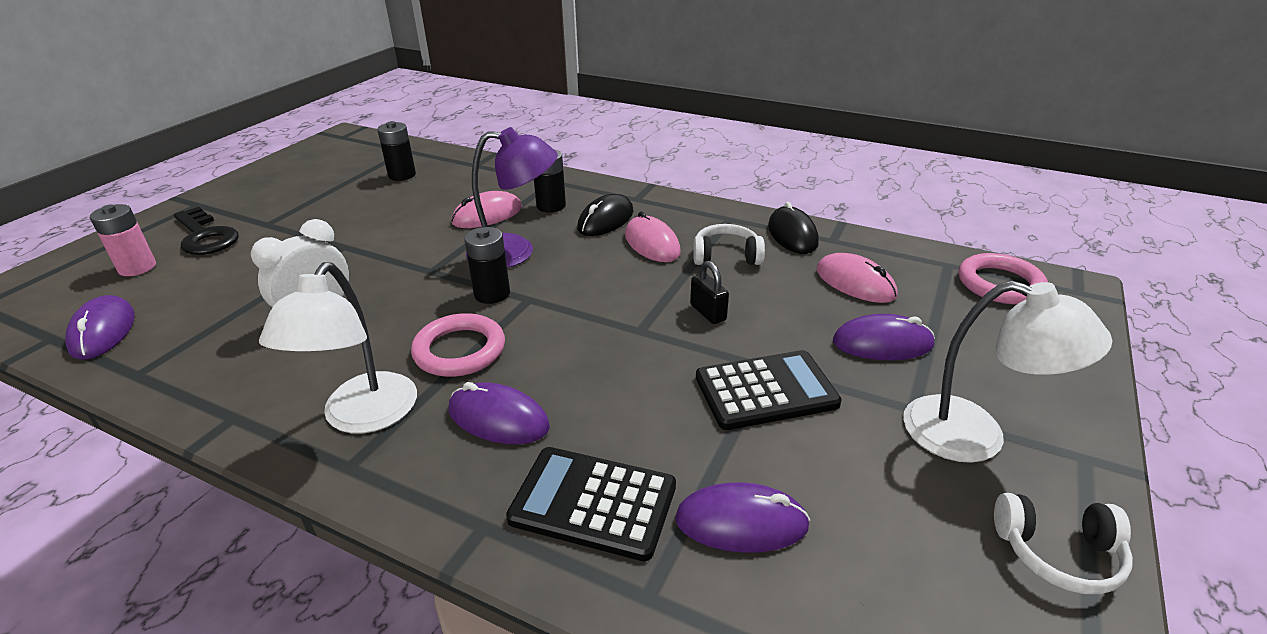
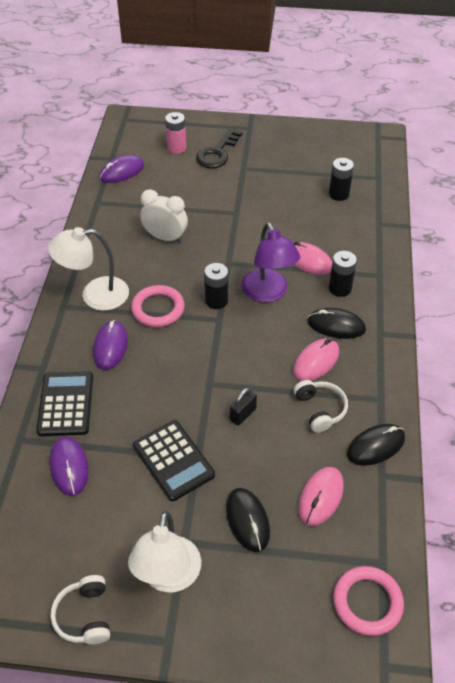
camera: 70 degrees right, 15 degrees up
purple mouse [833,314,935,360] -> black mouse [226,488,270,552]

